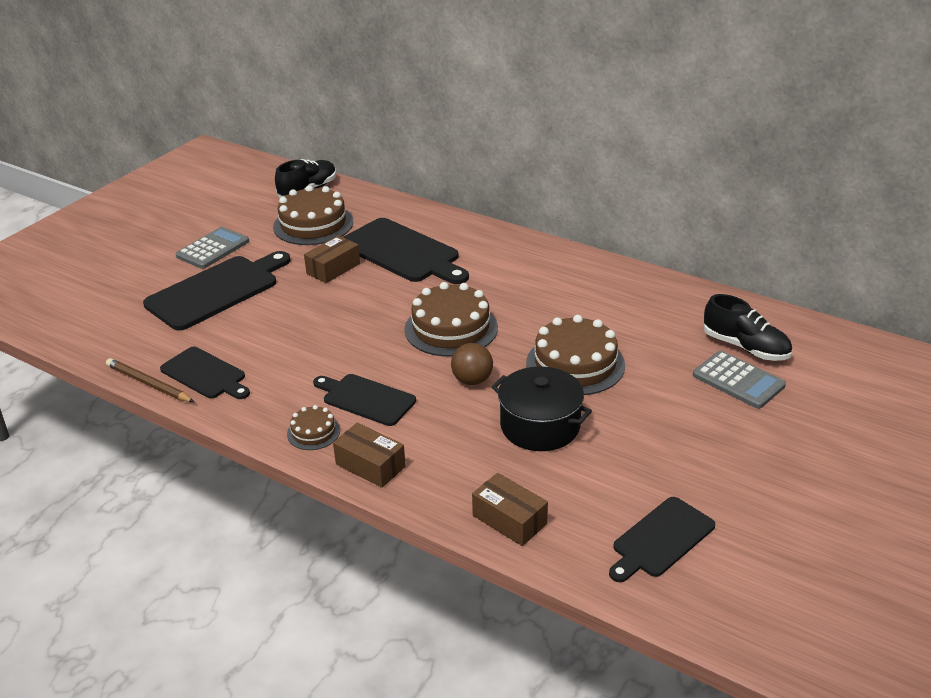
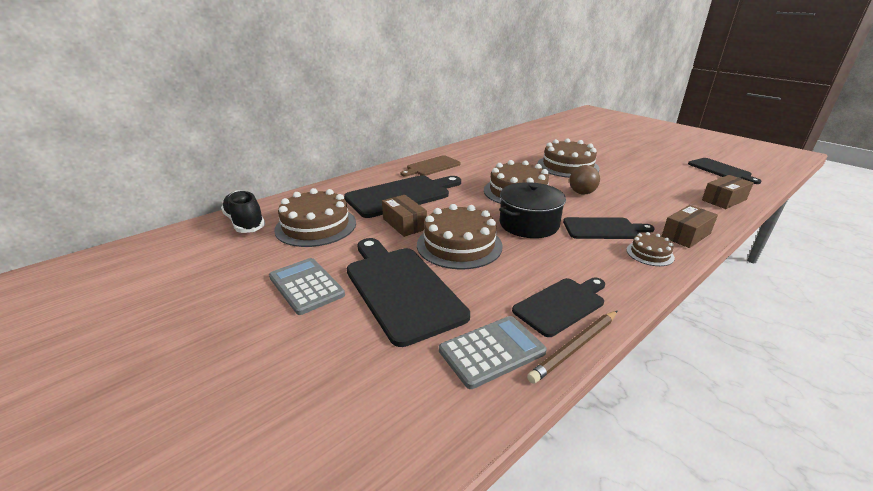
camera: 75 degrees left, 5 degrees down
black cutting board [313,374,416,426] -> black cutting board turned 135 degrees counterclockwise [563,217,655,239]
black pot [492,366,592,451] -> black pot moved to [499,182,566,238]
grey calculator [693,351,786,409] -> grey calculator moved to [439,316,547,389]
black shoe [704,294,792,361] -> none
none -> brown cutting board [400,155,461,177]
none -> brown cake [417,204,503,269]

